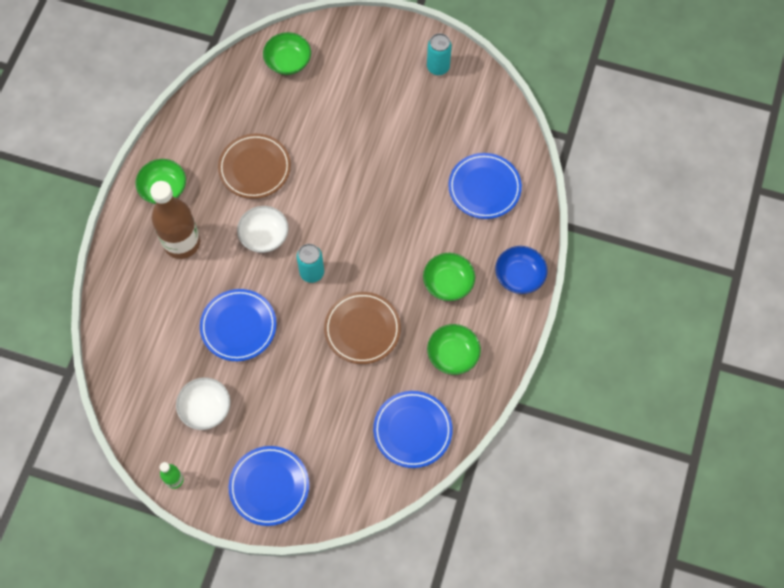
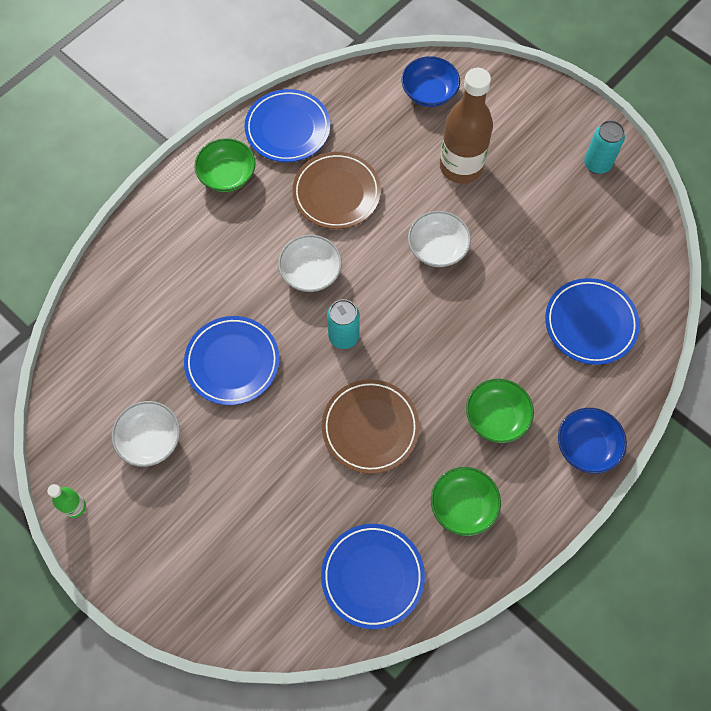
camera: 25 degrees right, 0 degrees up
brown bottle [150,181,200,259] -> brown bottle moved to [440,68,493,184]
blue plate [228,446,309,526] -> blue plate moved to [244,89,331,162]
green bowl [263,32,311,75] -> blue bowl [402,56,460,107]
none -> white bowl [408,211,471,267]

